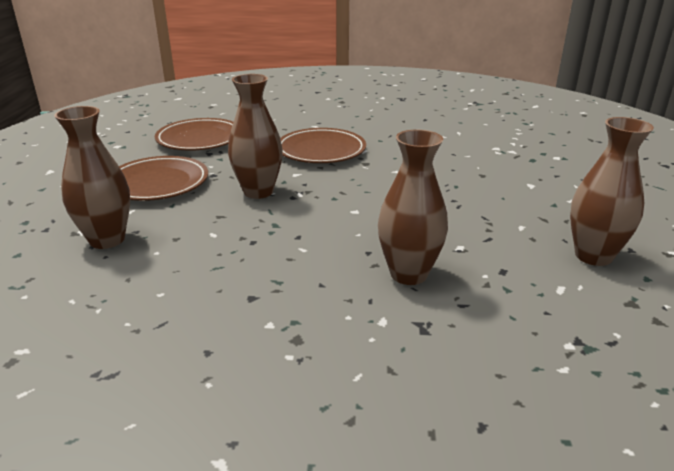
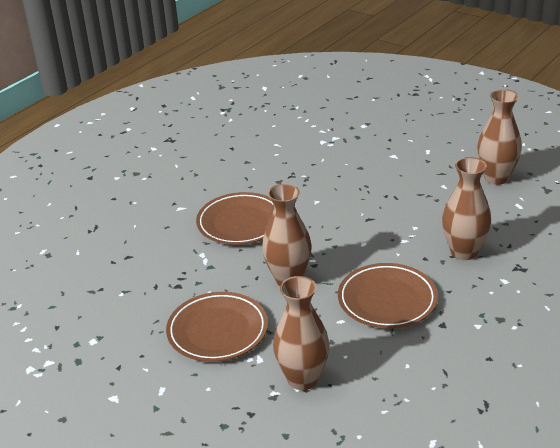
camera: 55 degrees left, 5 degrees up
brown plate [155,118,233,151] -> brown plate moved to [338,263,438,329]

